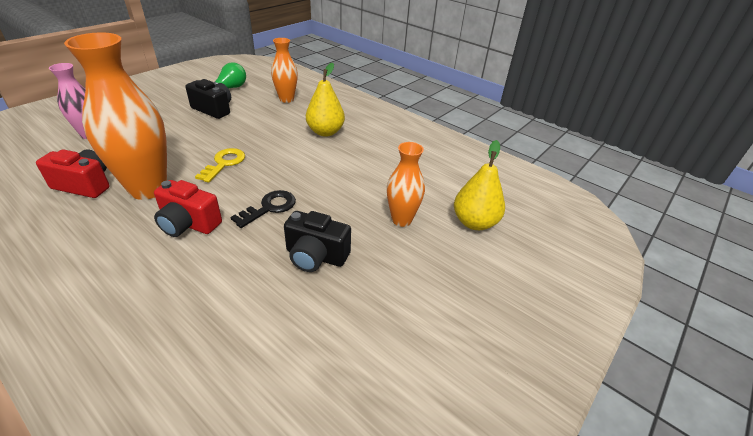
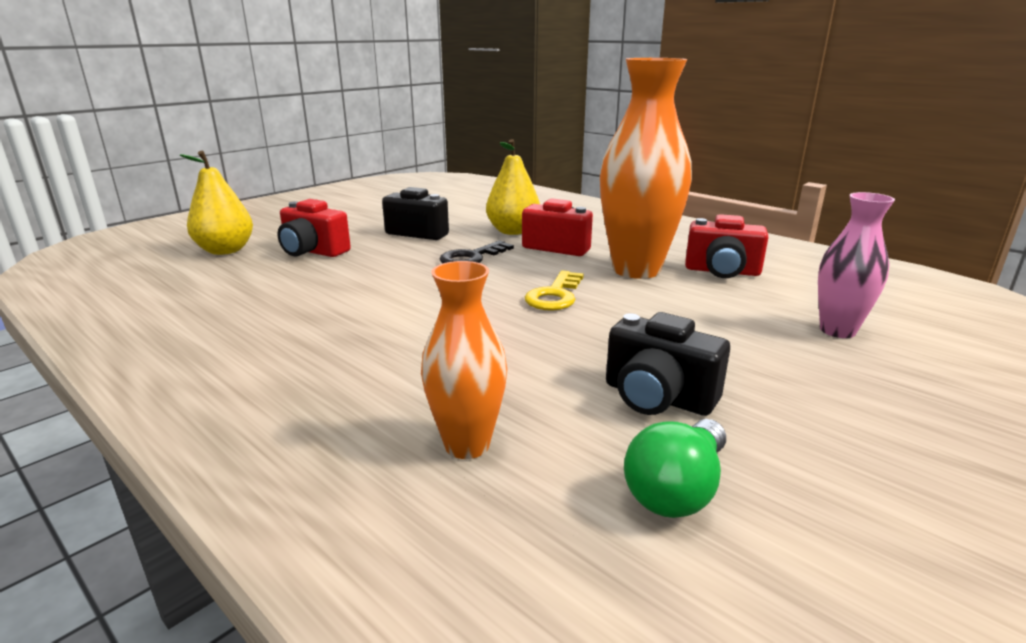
camera: 175 degrees left, 15 degrees down
yellow pear [306,63,345,137] -> yellow pear moved to [486,139,540,235]
orange vase [387,142,425,227] -> red camera [277,199,351,257]

